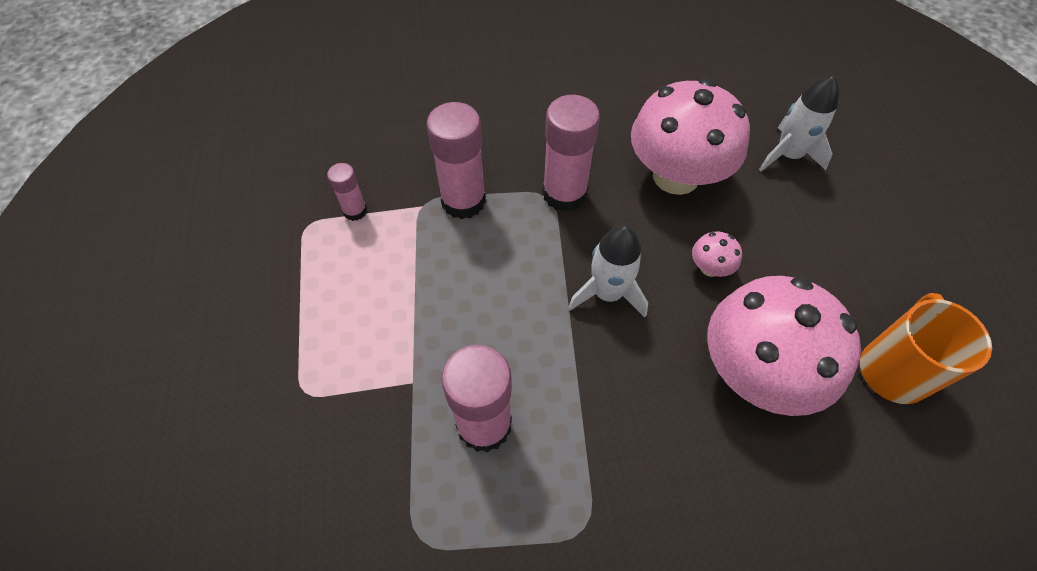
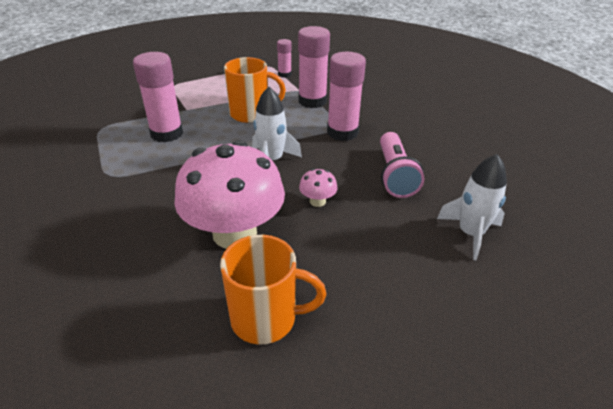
camera: 70 degrees right, 20 degrees down
pink mushroom [631,79,750,195] -> pink flashlight [380,132,424,198]
none -> orange mug [224,57,286,123]

